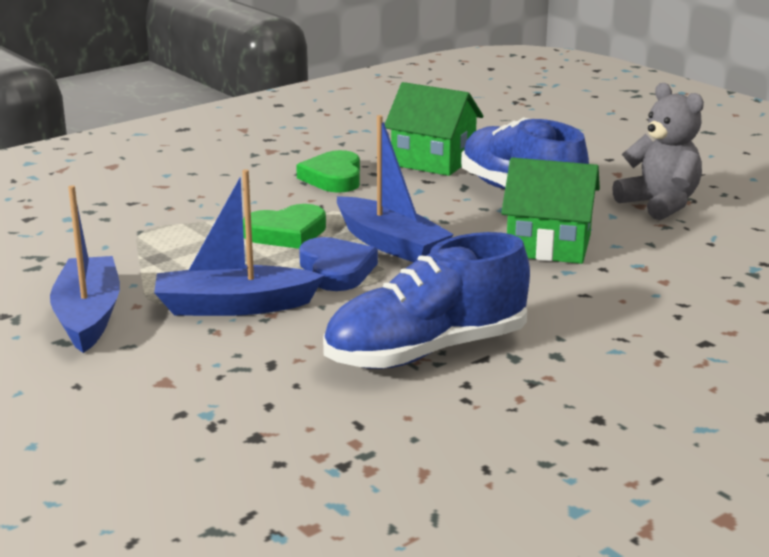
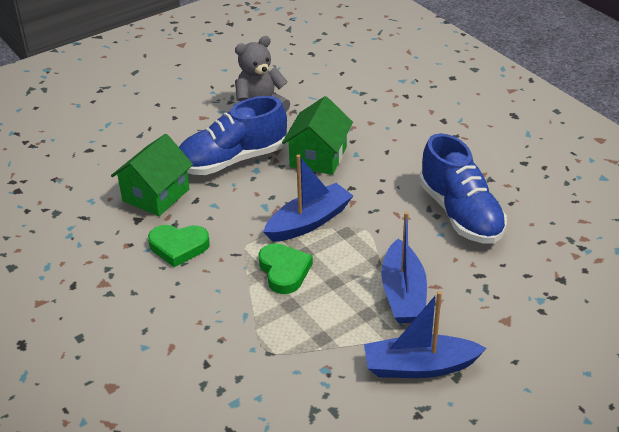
camera: 85 degrees left, 15 degrees up
blue heart [299,237,378,291] -> none

